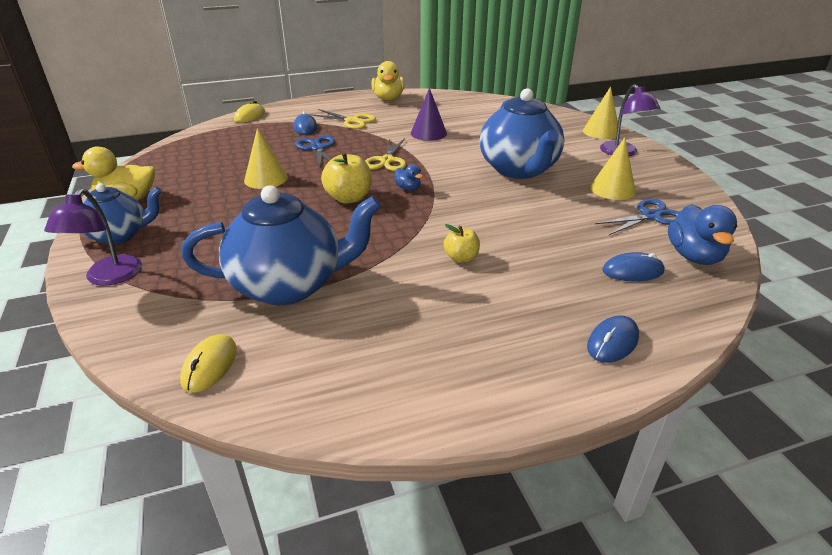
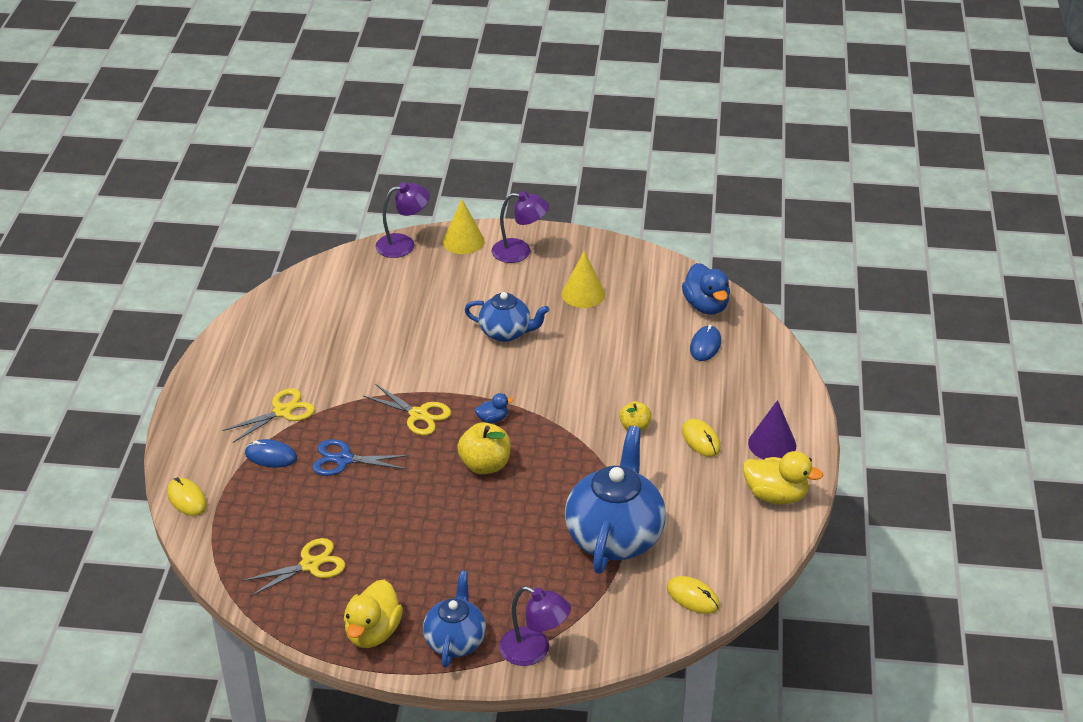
camera: 65 degrees left, 5 degrees up
yellow cone [244,128,288,189] -> none
yellow duck [371,61,404,101] -> yellow duck moved to [743,451,823,504]
purple cone [411,88,447,141] -> purple cone moved to [748,400,796,460]
blue teapot [480,88,564,179] -> blue teapot [465,292,549,342], size x0.59
blue mouse [587,315,639,363] -> none
blue scissors [595,199,680,235] -> none
blue duck [668,204,737,265] -> blue duck turned 45 degrees clockwise [682,263,730,315]
none -> yellow scissors [242,538,345,597]
none -> purple lamp [375,182,430,258]
none -> yellow mouse [682,419,721,457]

